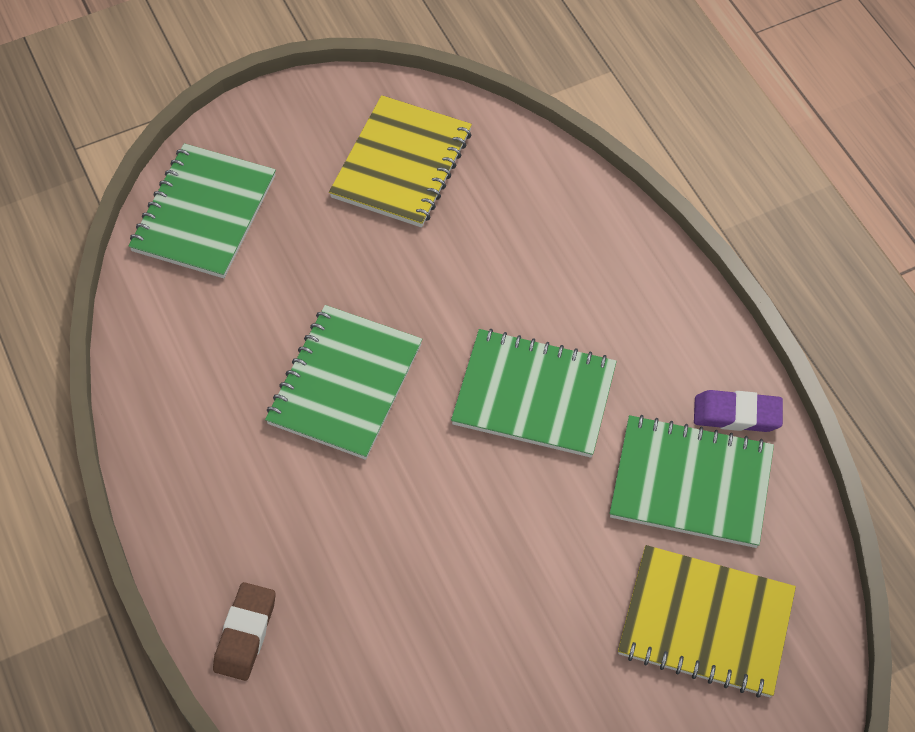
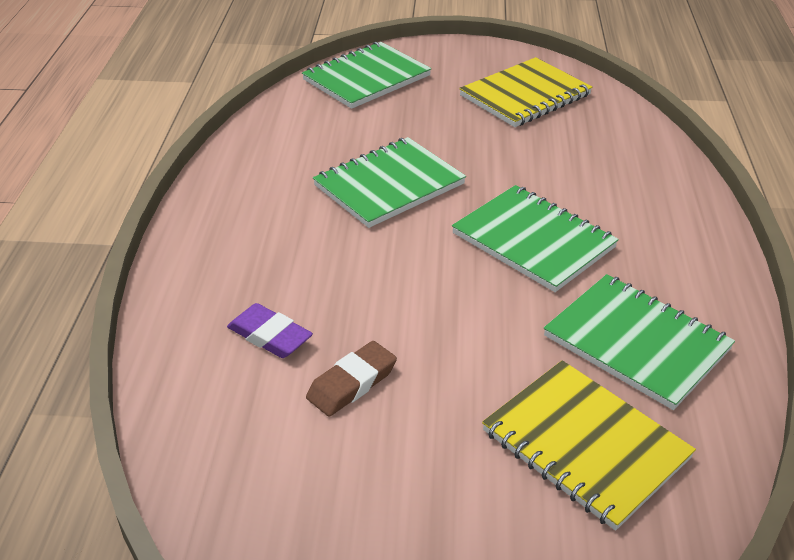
camera: 30 degrees right, 20 degrees down
brown eraser [213,582,276,681] -> brown eraser moved to [306,341,397,417]
purple eraser [694,390,783,432] -> purple eraser moved to [227,303,313,358]

